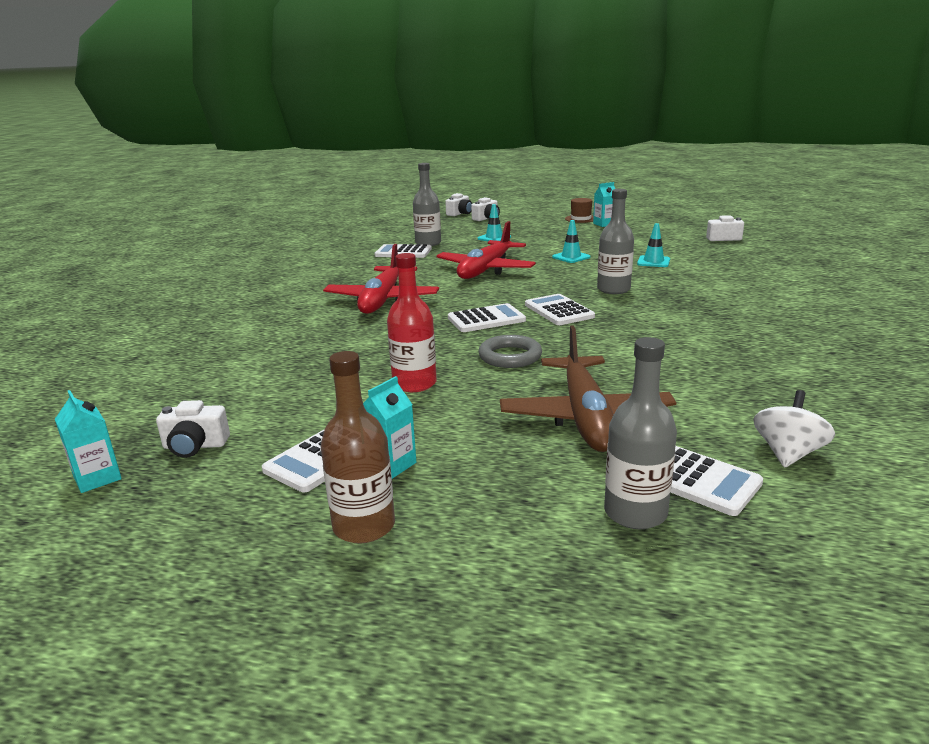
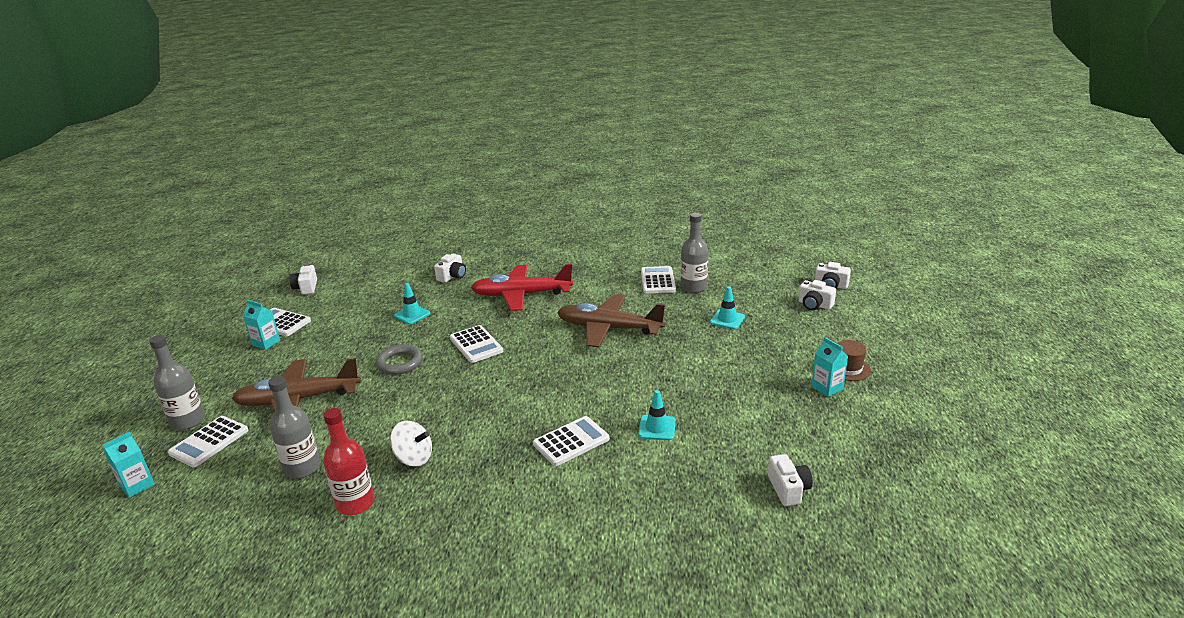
camera: 80 degrees right, 5 degrees up
turquoise carton [55,390,122,493] -> turquoise carton moved to [103,431,155,498]
brown bottle [321,351,395,544] -> none
red bottle [387,253,437,392] -> red bottle moved to [323,408,375,515]
red plane [436,221,536,279] -> brown plane [557,294,665,348]
white calculator [525,294,595,325] -> white calculator moved to [533,416,610,466]
turquoise traffic cone [552,220,590,263] -> turquoise traffic cone moved to [394,283,430,324]
grey bottle [597,189,634,294] -> grey bottle moved to [268,376,320,478]
white spinning top [753,390,835,468] -> white spinning top moved to [390,421,432,467]
none -> white camera [434,254,466,283]

